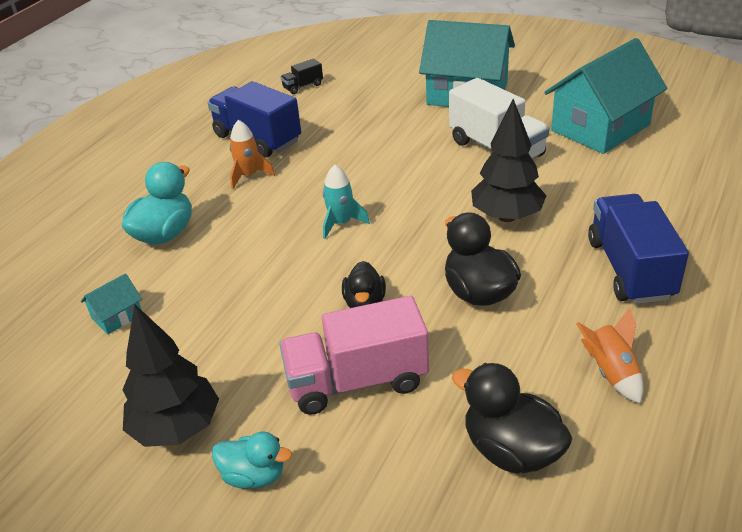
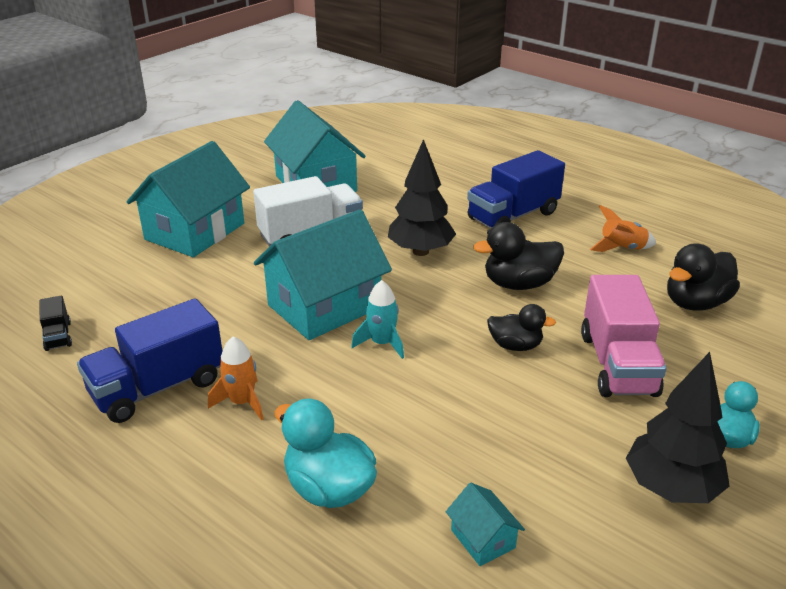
camera: 80 degrees left, 5 degrees down
blue truck [588,194,689,304] -> blue truck turned 45 degrees counterclockwise [467,150,565,229]
none -> turquoise house [254,209,392,340]

